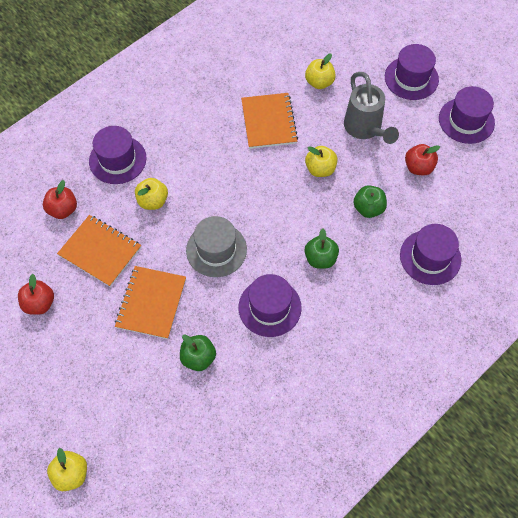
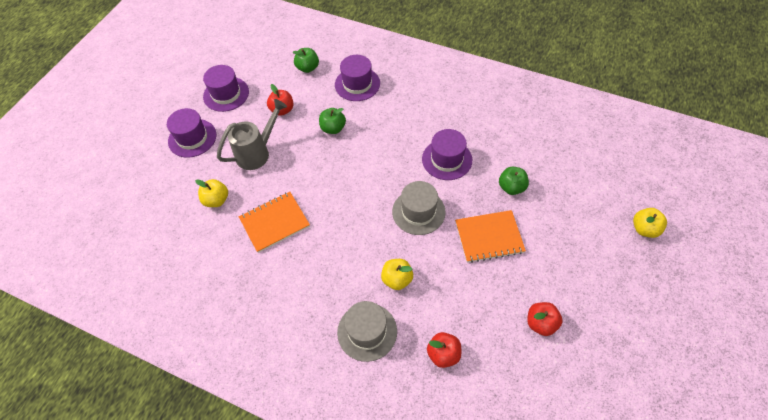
camera: 110 degrees left, 5 degrees down
orange notebook [57,215,141,287] -> none
purple hat [89,126,147,184] -> grey hat [337,301,397,362]
green apple [304,228,339,269] -> green apple moved to [292,48,319,73]
yellow apple [305,146,338,177] -> none

